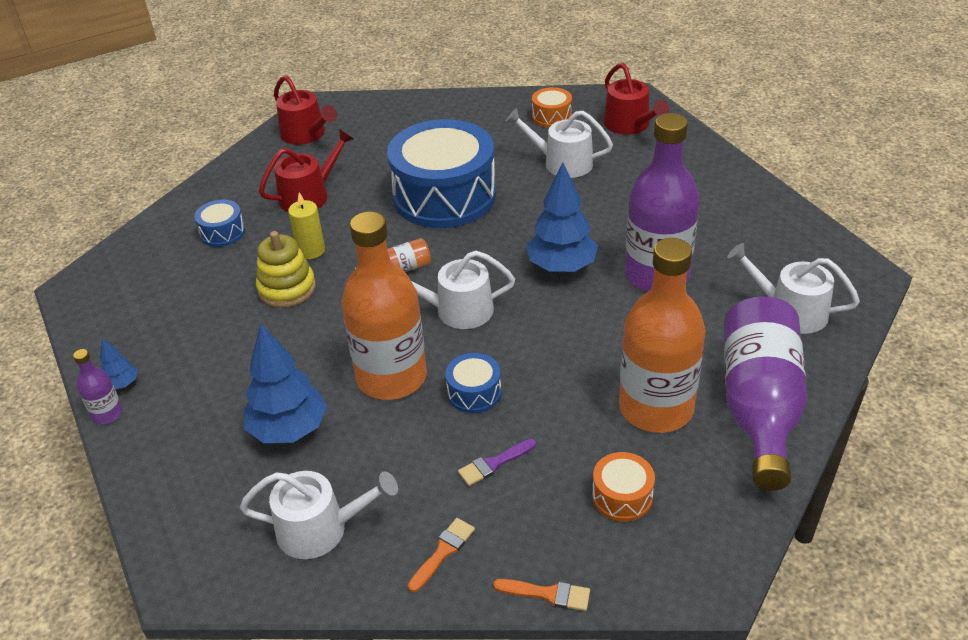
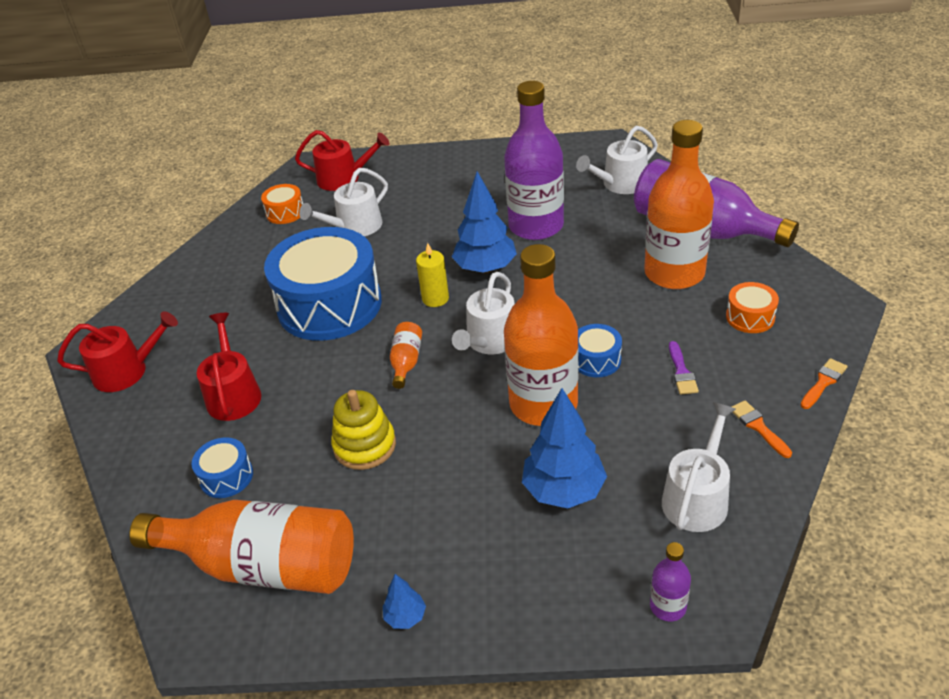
camera: 60 degrees left, 0 degrees up
purple bottle [73,349,123,424] -> purple bottle moved to [650,542,691,621]
yellow candle [288,192,325,259] -> yellow candle moved to [416,243,449,307]
none -> orange bottle [129,500,354,594]

